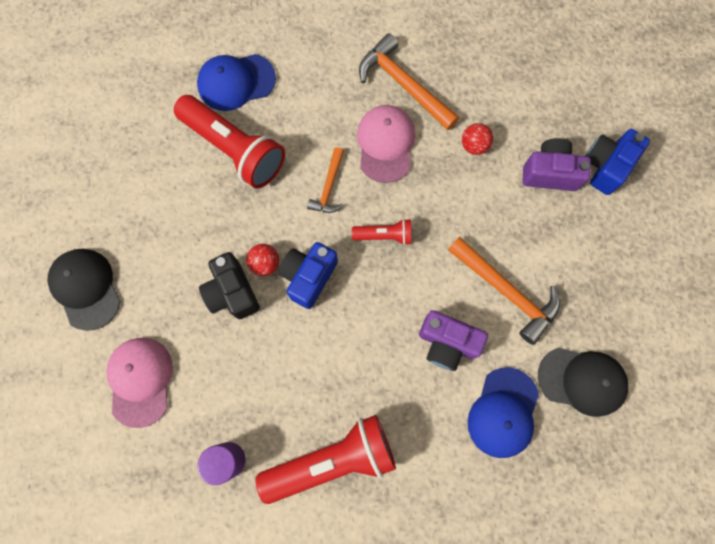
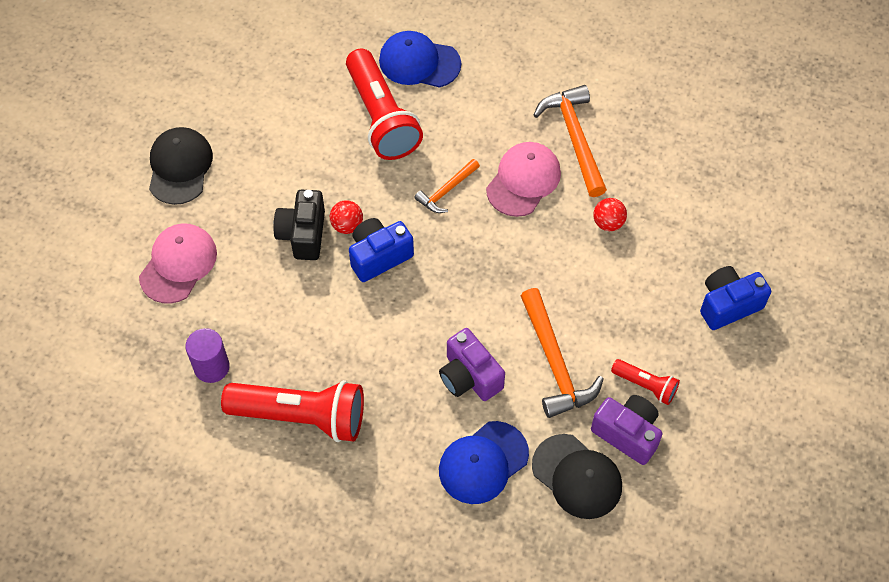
camera: 30 degrees right, 15 degrees down
red flashlight [352,219,411,245] -> red flashlight moved to [611,359,680,405]
purple camera [522,138,591,191] -> purple camera moved to [591,395,662,465]

